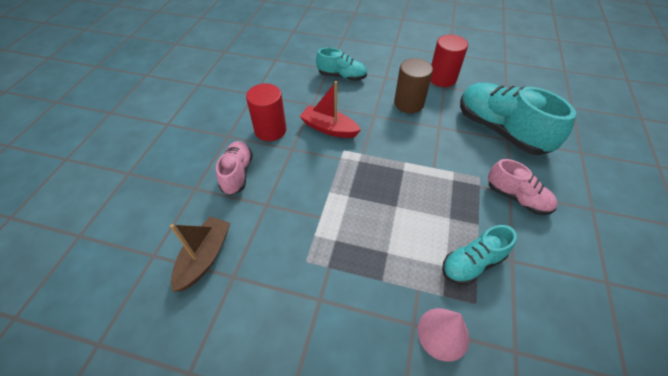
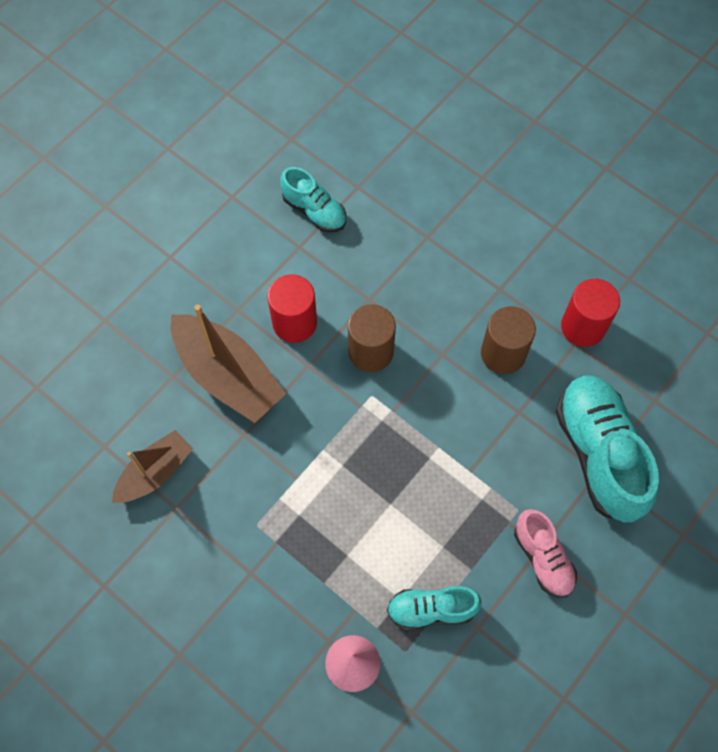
camera: 25 degrees right, 15 degrees up
pink shoe [216,141,253,195] -> brown boat [171,304,286,423]
red boat [299,81,361,138] -> brown cylinder [348,304,396,372]
turquoise shoe [316,47,367,81] -> turquoise shoe moved to [280,167,346,233]

